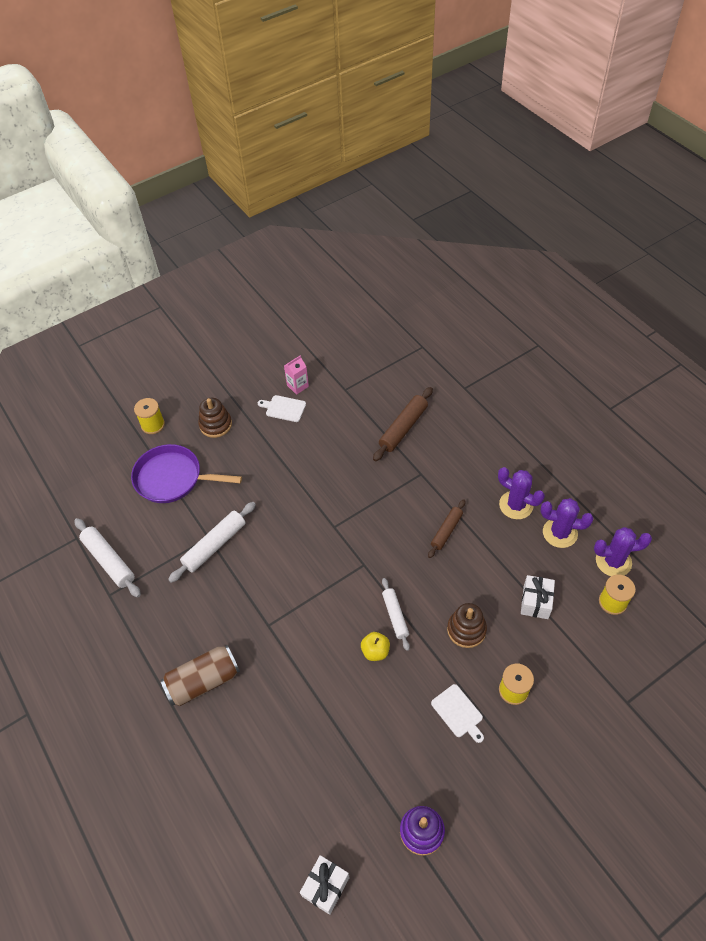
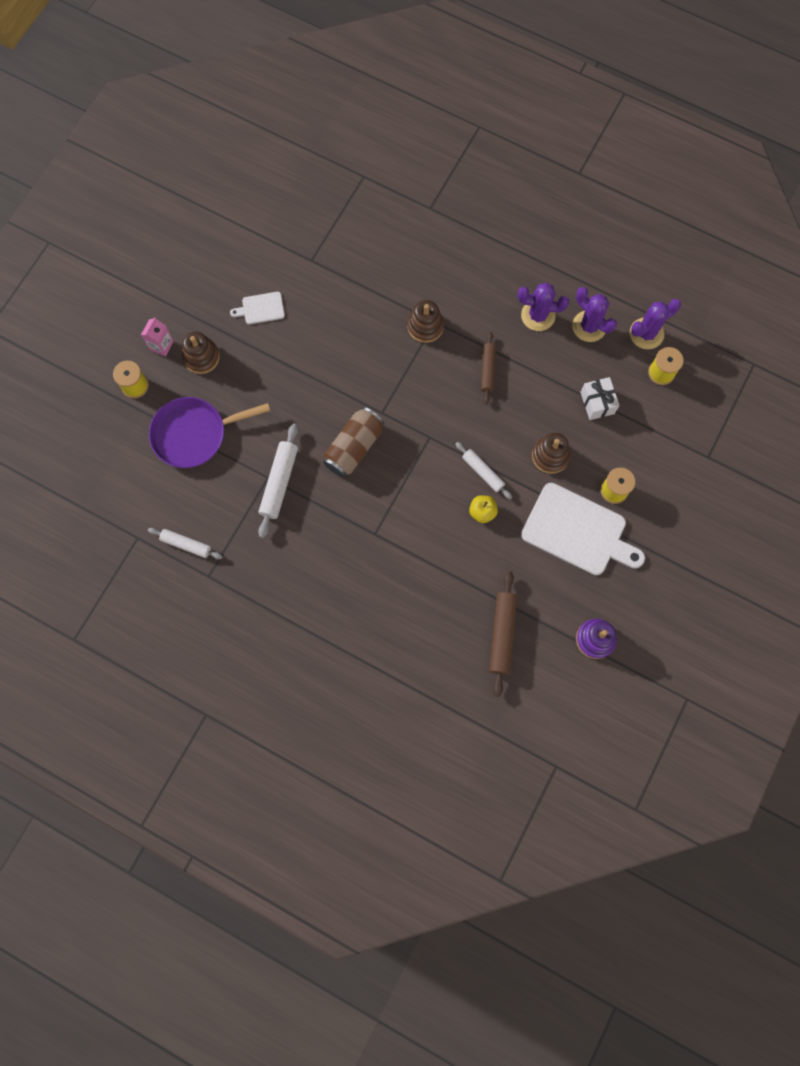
camera: 30 degrees left, 20 degrees up
white rolling pin [74,518,141,598] -> white rolling pin [148,528,223,559], size x0.65
brown can [160,645,240,706] -> brown can moved to [323,407,384,478]
pink carton [284,355,309,395] -> pink carton moved to [141,317,174,357]
white gift [300,855,350,915] -> none
brown rolling pin [373,387,433,461] -> brown rolling pin moved to [489,571,517,697]
white cutting board [431,684,484,743] -> white cutting board [521,483,645,575], size x2.15
purple cactus [541,498,593,548] -> purple cactus turned 60 degrees clockwise [572,287,617,342]
none -> brown stacking toy [408,300,444,343]

